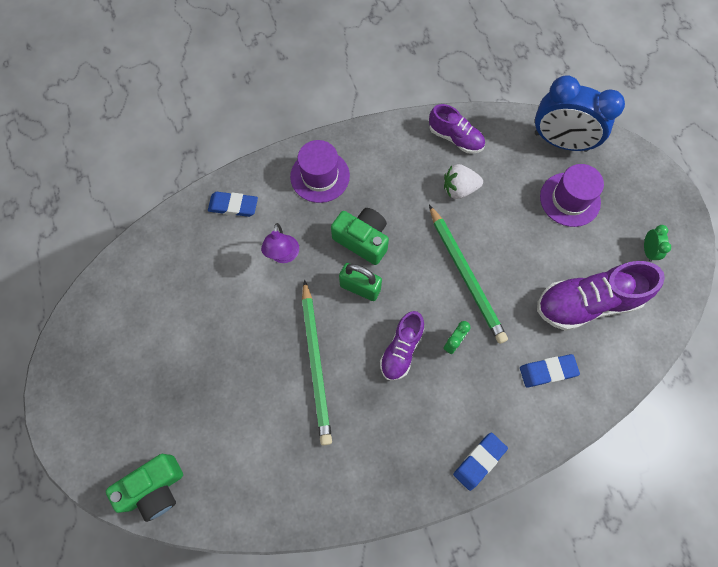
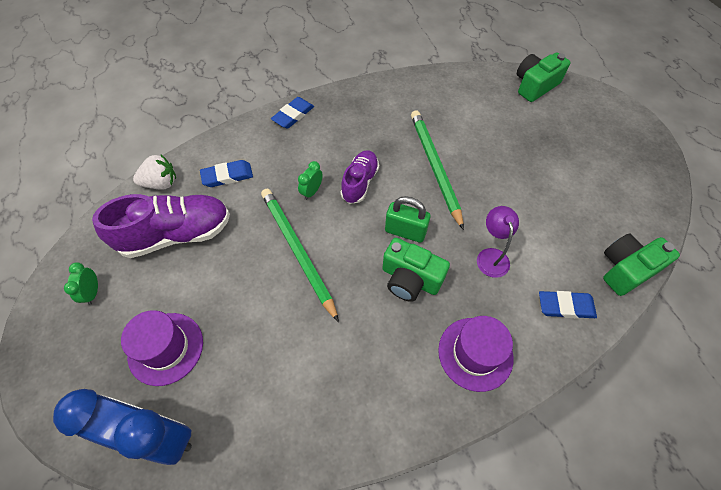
camera: 175 degrees right, 10 degrees down
purple shoe [429,104,485,154] -> none
white strawberry [444,164,483,199] -> white strawberry moved to [133,155,176,190]
none -> green camera [603,233,680,296]

